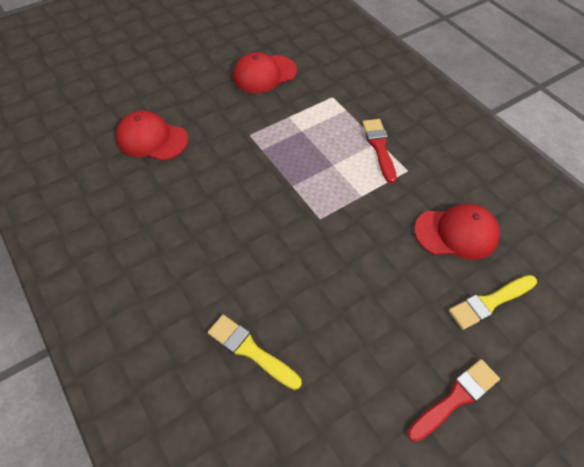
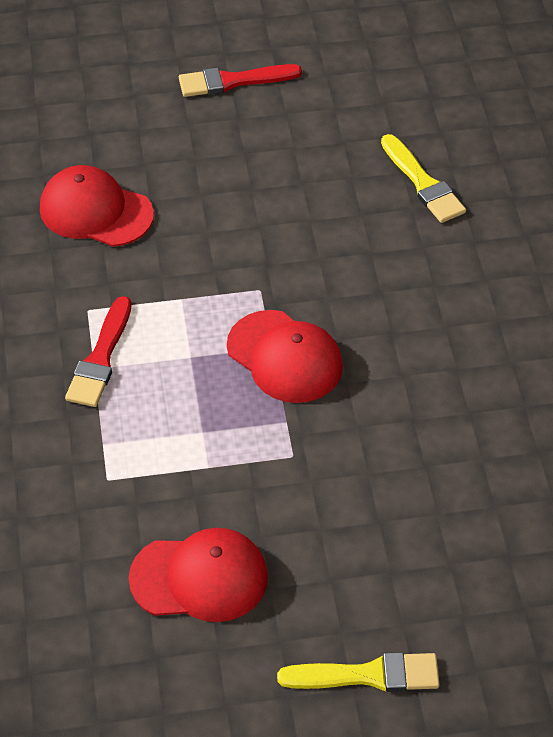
camera: 155 degrees left, 5 degrees down
red cap [116,111,188,161] -> red cap moved to [227,310,343,403]
yellow brush [449,275,537,330] -> yellow brush moved to [277,652,440,692]

